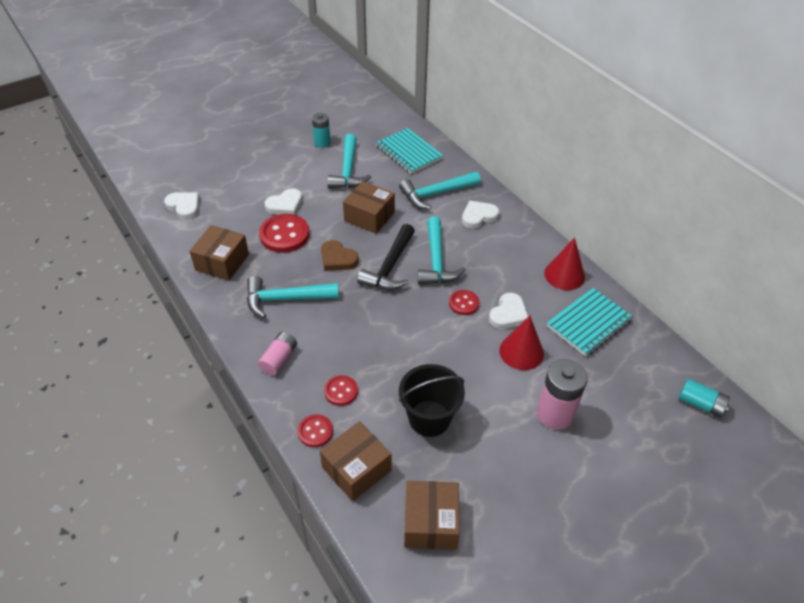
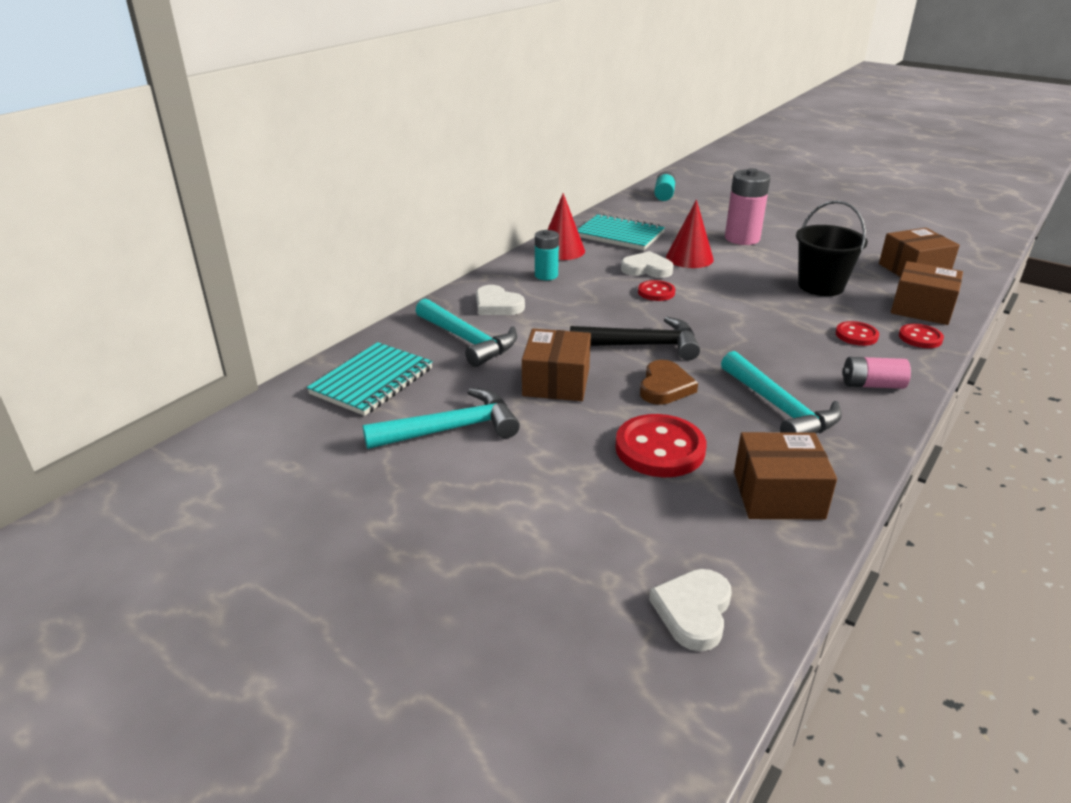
camera: 110 degrees left, 15 degrees down
white heart [265,189,302,215] -> none
turquoise battery [312,113,331,148] -> turquoise battery moved to [535,230,559,280]
turquoise hammer [418,216,466,285] -> none

